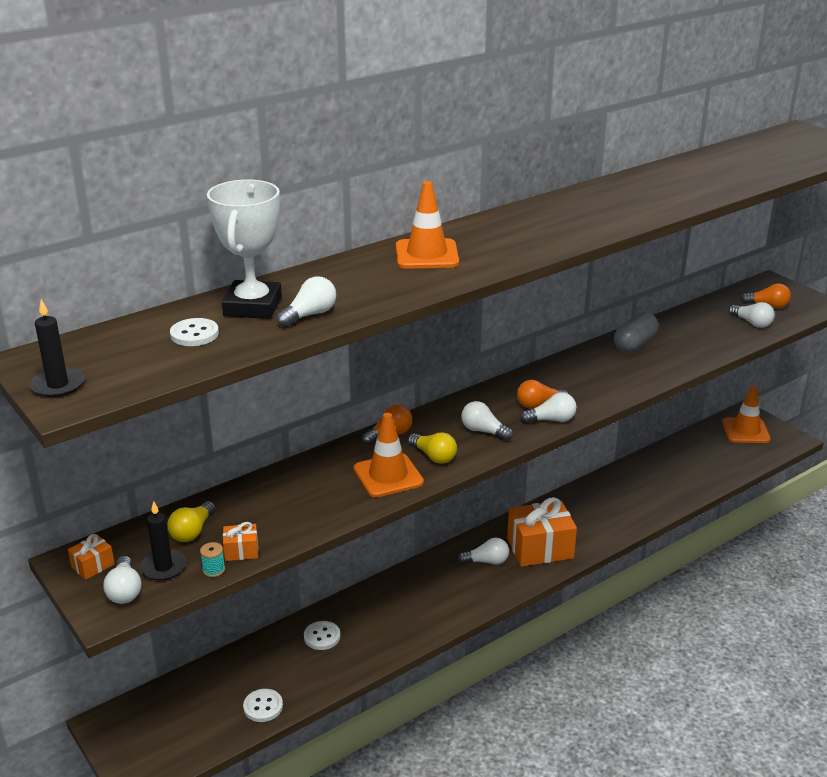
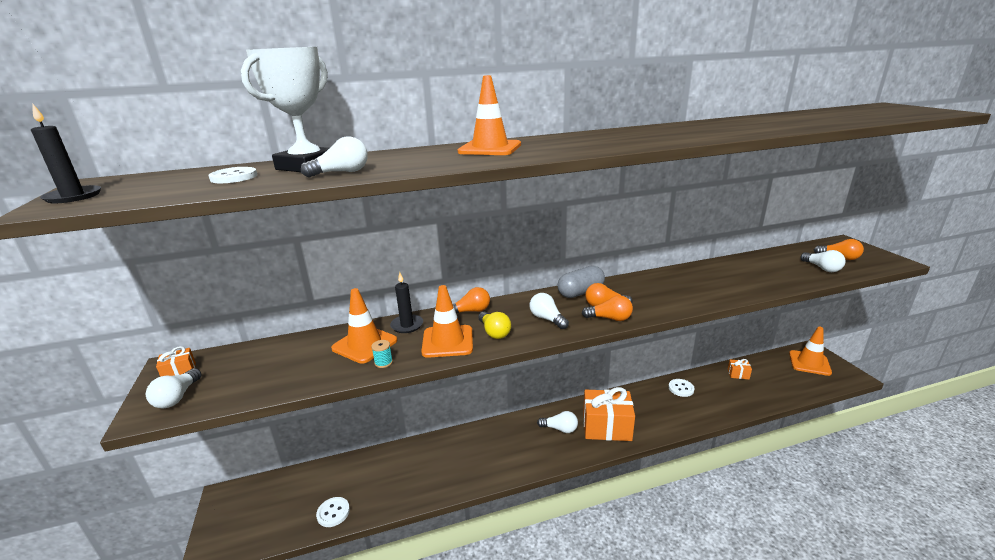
camera: 20 degrees right, 5 degrees down
black candle [140,501,186,581] -> black candle moved to [390,272,423,333]
yellow light bulb [167,501,216,542] -> none
turquoise spool [200,542,225,577] -> turquoise spool moved to [371,340,393,368]
orange gift [223,522,258,561] -> orange gift moved to [728,359,752,379]
white button [304,621,340,650] -> white button moved to [669,379,695,397]
white light bulb [520,392,577,423] -> orange light bulb [582,295,633,321]
grey capsule [614,312,658,352] -> grey capsule moved to [557,266,605,298]
none -> orange traffic cone [331,288,397,364]

